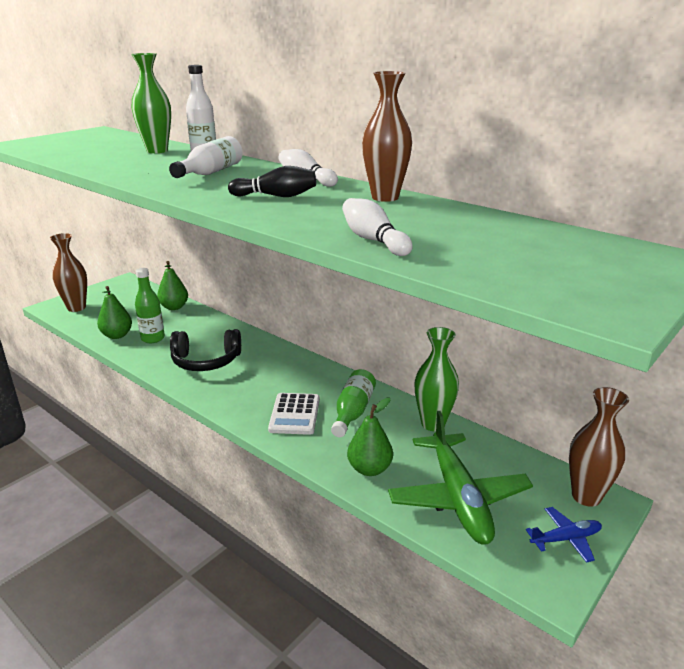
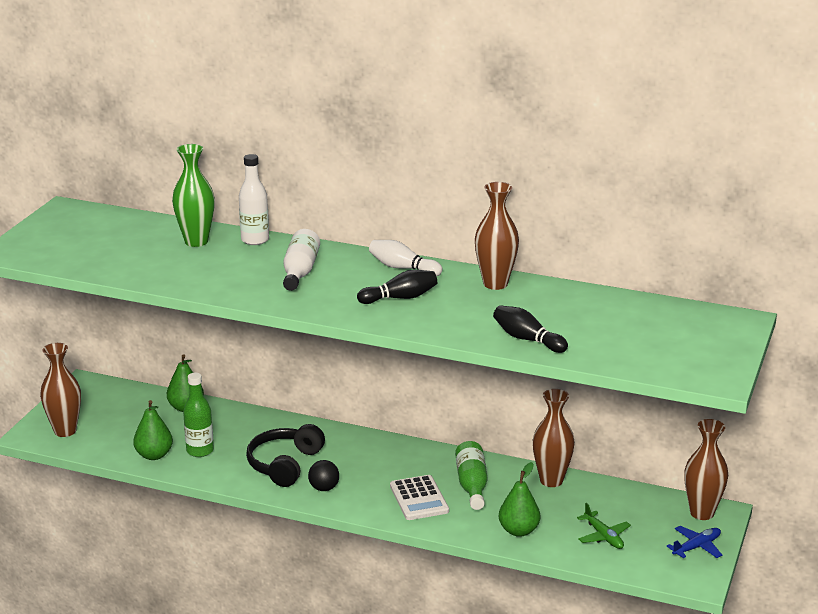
camera: 20 degrees left, 0 degrees up
black headphones [170,329,241,371] -> black headphones turned 135 degrees clockwise [246,424,325,487]
white bowling pin [342,198,413,256] -> black bowling pin [493,305,568,353]
green plane [388,411,533,545] -> green plane [577,503,631,549], size x0.47
green vase [415,327,459,431] -> brown vase [533,389,575,487]
none -> black ball [308,460,339,491]

